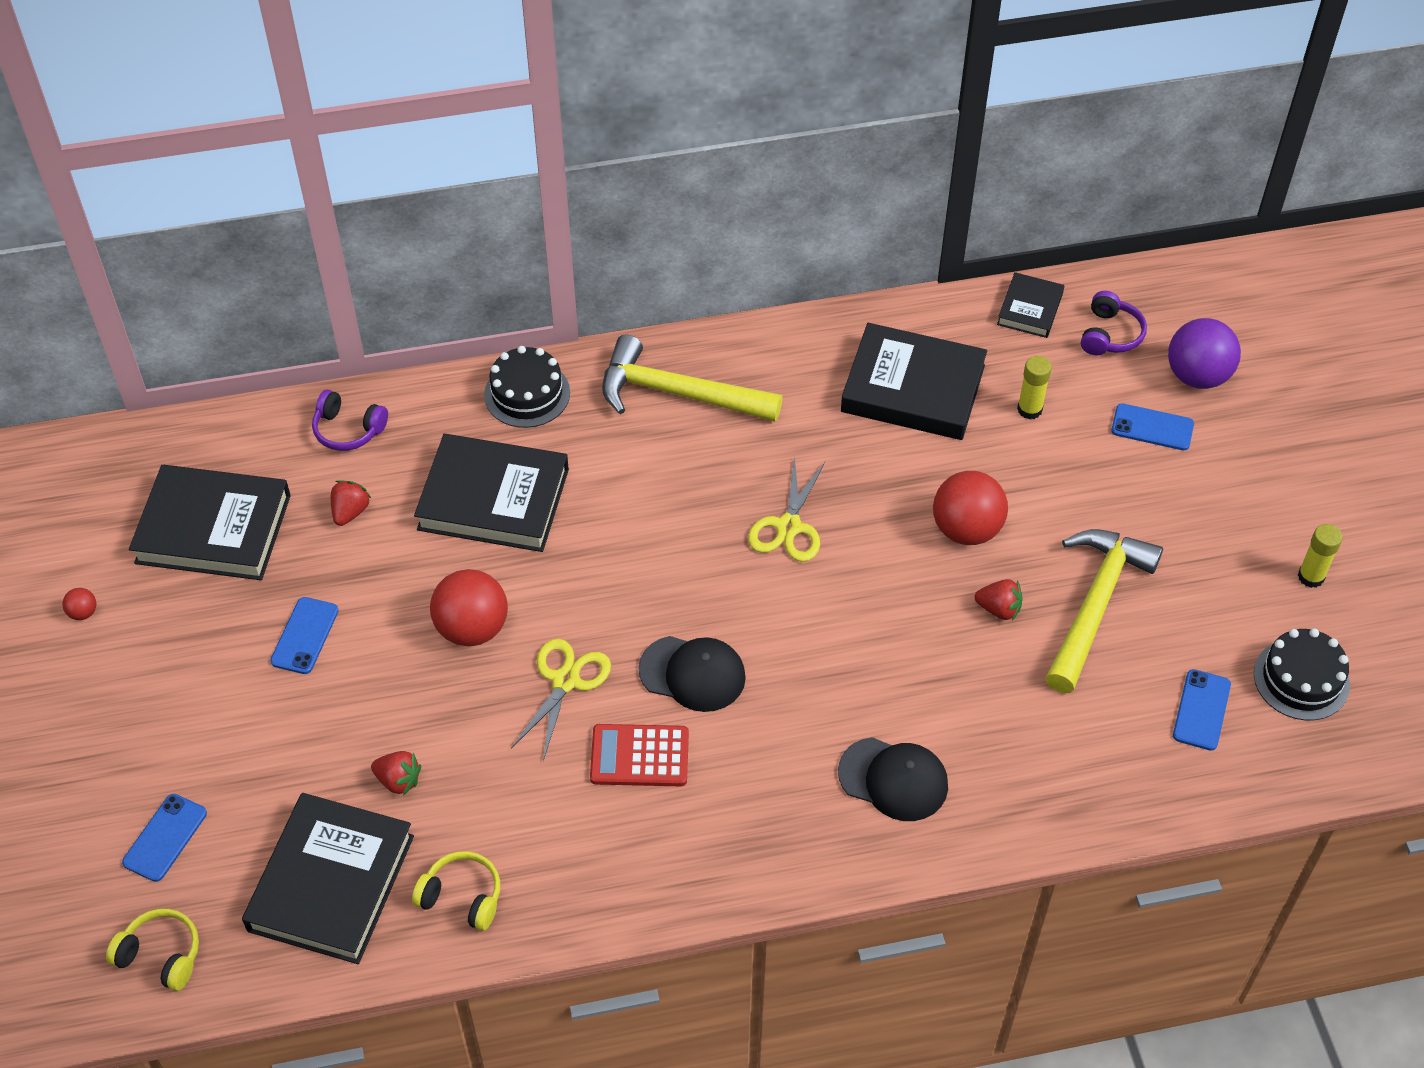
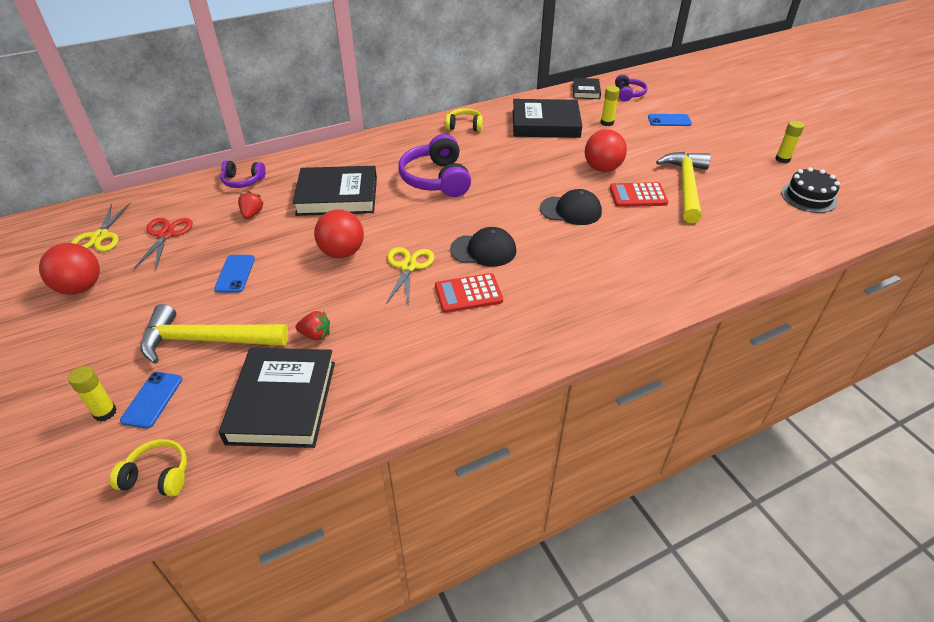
camera: 15 degrees left, 10 degrees down
red ball [62,588,96,620] -> red ball [39,243,100,295], size x2.34
black book [129,465,291,580] -> red scissors [134,218,193,270]
yellow headphones [412,851,501,931] -> yellow headphones moved to [445,108,483,132]
black cake [484,346,570,428] -> none
yellow hammer [602,335,783,422] -> yellow hammer moved to [140,304,288,364]
yellow scissors [748,456,826,562] -> yellow scissors moved to [71,203,131,252]
black cap [838,737,948,821] -> black cap moved to [540,189,602,225]
red strawberry [974,579,1022,621] -> red calculator [610,182,668,207]
purple ball [1168,318,1241,389] -> none
blue phone [1173,669,1231,751] -> none
none -> yellow glue stick [68,366,117,421]
none -> purple headphones [398,134,471,197]

